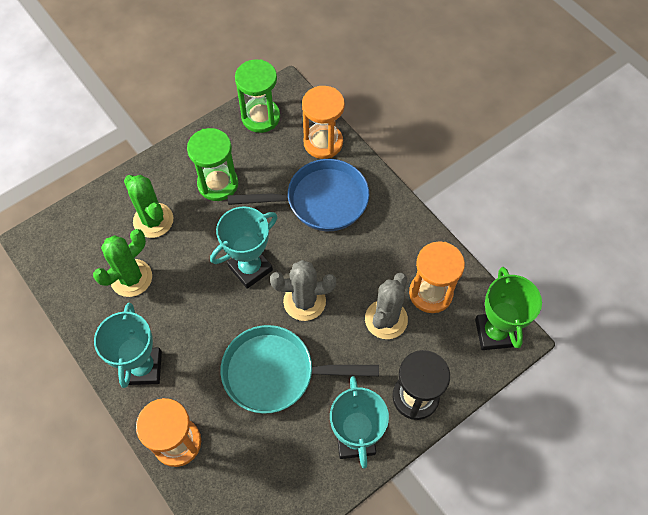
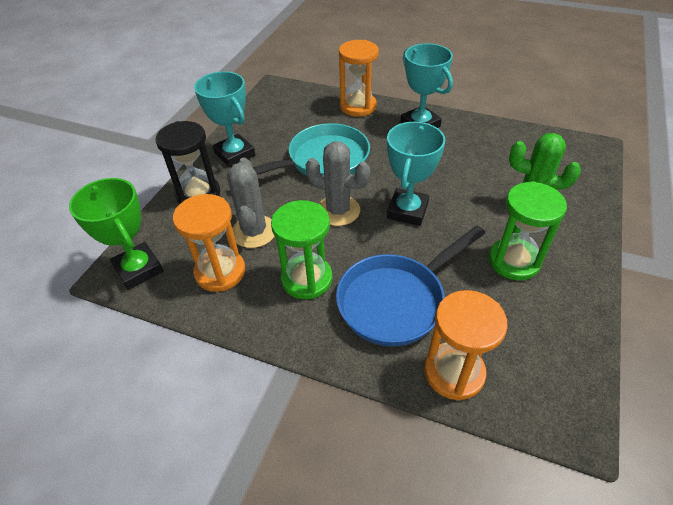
camera: 150 degrees right, 15 degrees down
green cactus [93,229,152,297] -> none
green hourglass [235,59,280,133] -> green hourglass moved to [271,200,333,299]
grey cactus [270,260,336,321] -> grey cactus turned 60 degrees clockwise [306,142,370,226]

